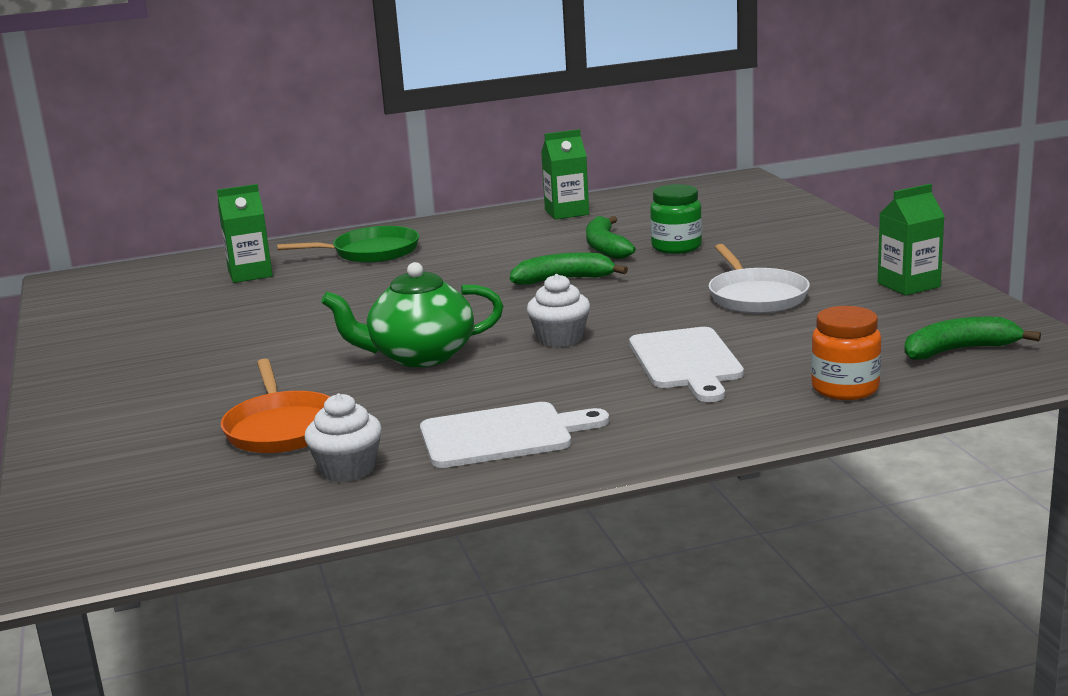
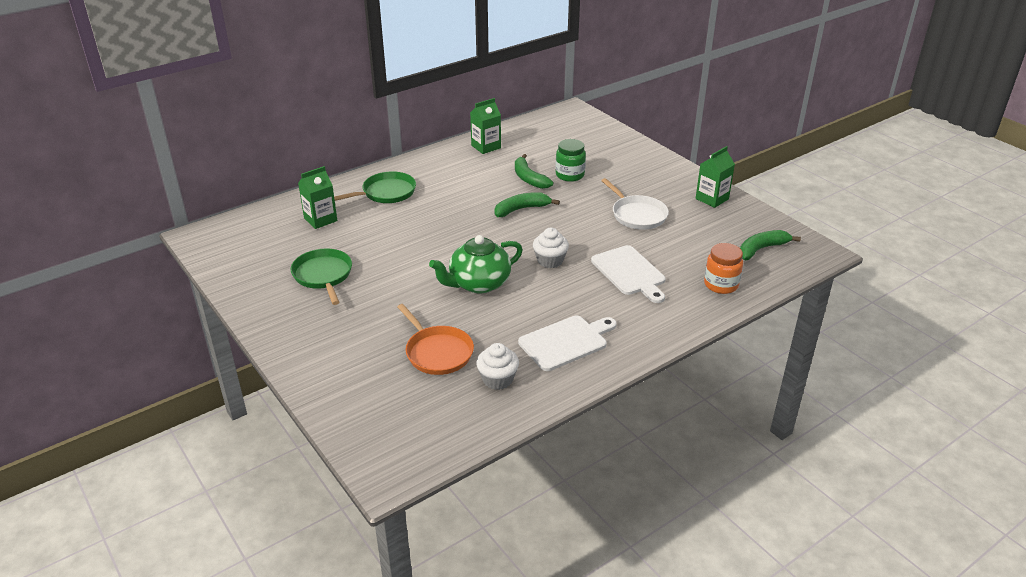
camera: 20 degrees left, 15 degrees up
none -> green pan [291,249,352,305]

